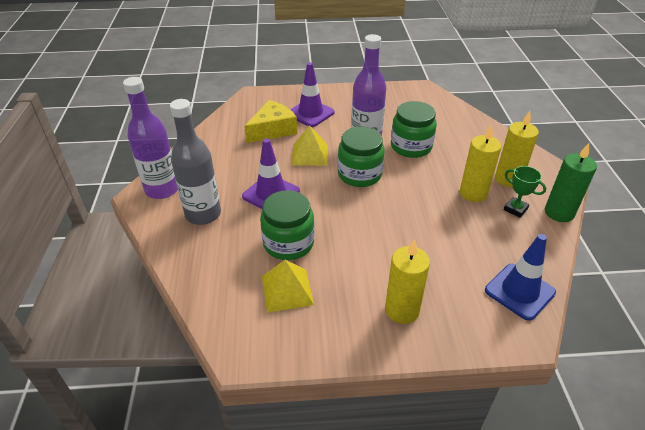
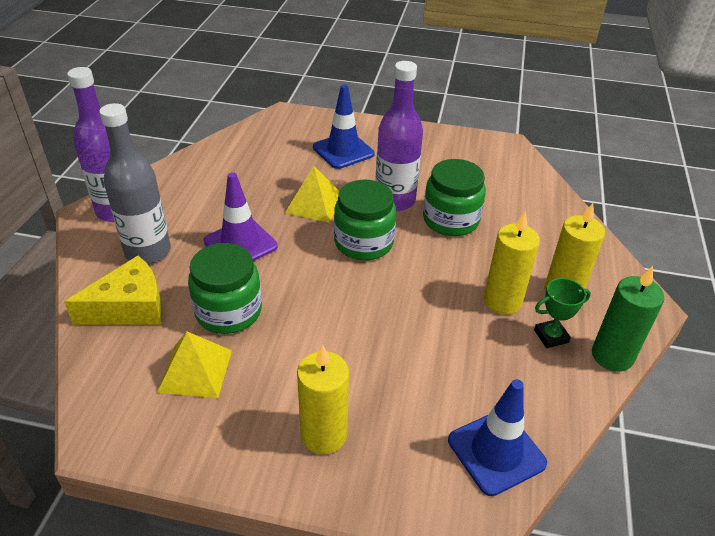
camera: 15 degrees right, 0 degrees up
yellow cheese [244,100,297,143] -> yellow cheese moved to [64,256,163,325]
purple traffic cone [290,62,335,127] -> blue traffic cone [313,85,375,169]
green trophy [504,166,546,218] -> green trophy turned 75 degrees counterclockwise [534,278,591,348]

